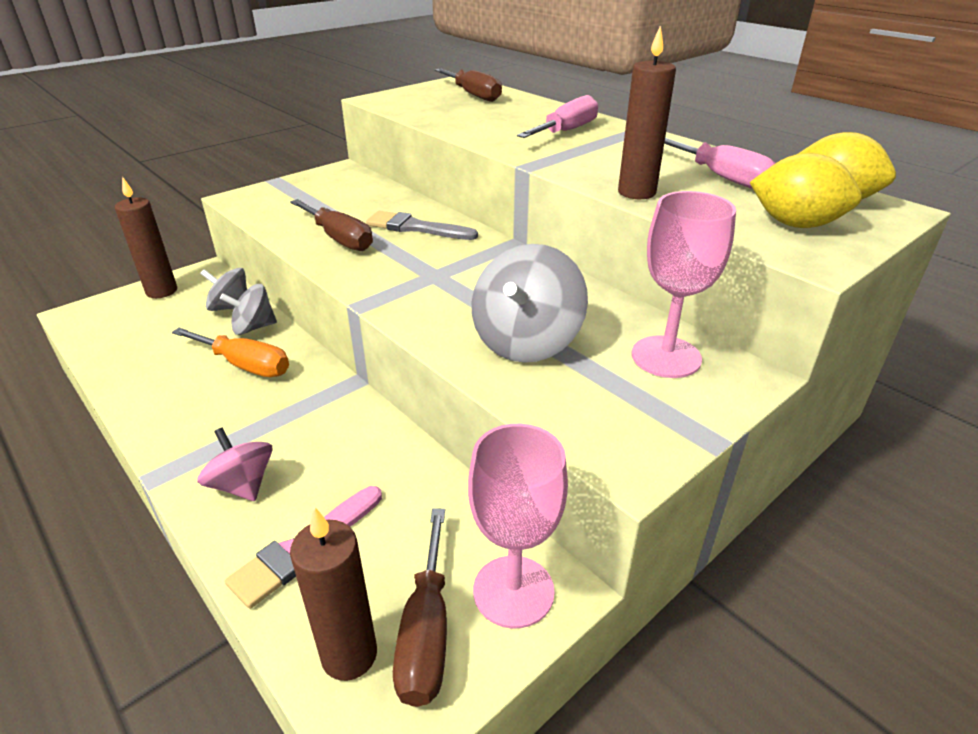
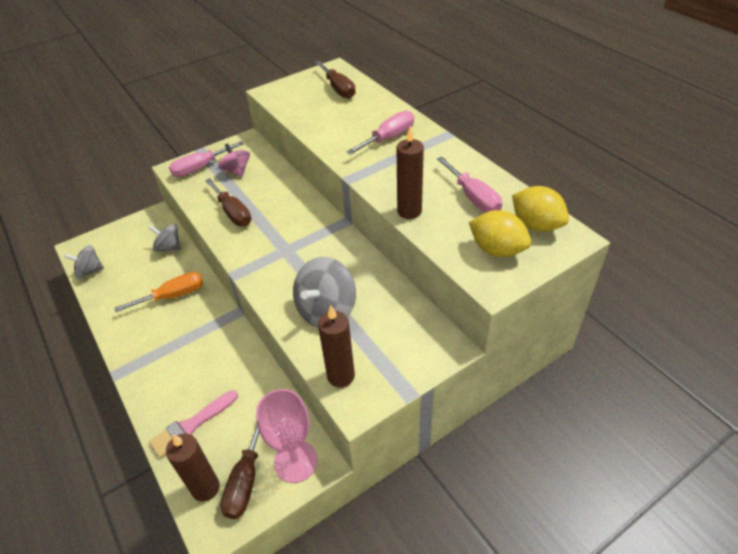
camera: 10 degrees right, 10 degrees up
brown candle [115,176,177,298] -> brown candle moved to [318,306,355,388]
orange screwdriver [172,328,289,377] -> orange screwdriver turned 60 degrees counterclockwise [114,272,203,312]
pink spinning top [197,428,273,501] -> pink spinning top moved to [218,144,250,177]
grey spinning top [220,284,277,335] -> grey spinning top moved to [64,245,104,279]
grey brush [366,211,478,240] -> none
pink goblet [632,191,736,378] -> none
none -> pink screwdriver [169,141,244,177]

